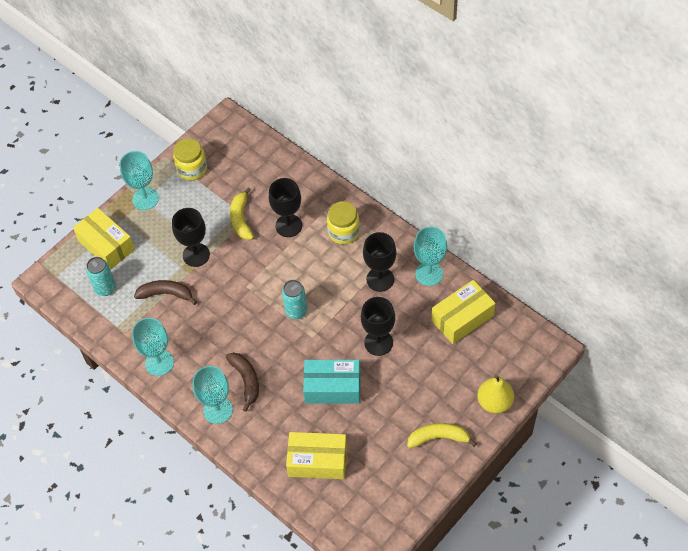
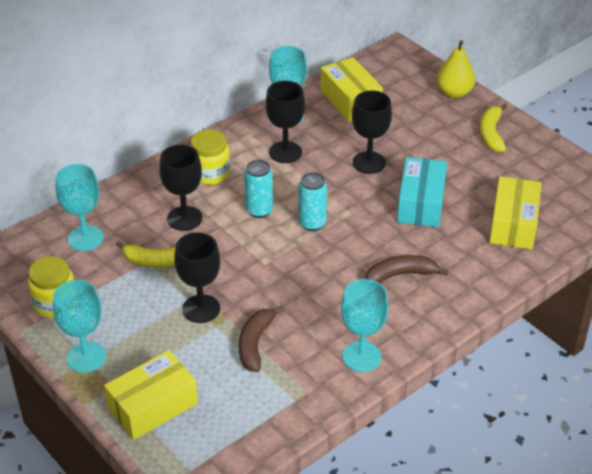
camera: 85 degrees left, 15 degrees down
turquoise can [86,257,116,296] -> turquoise can moved to [244,160,273,218]
turquoise goblet [193,366,233,424] -> turquoise goblet moved to [55,164,104,251]

